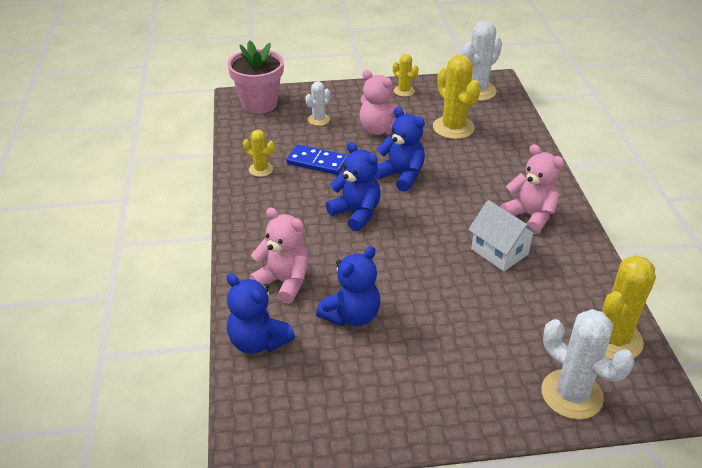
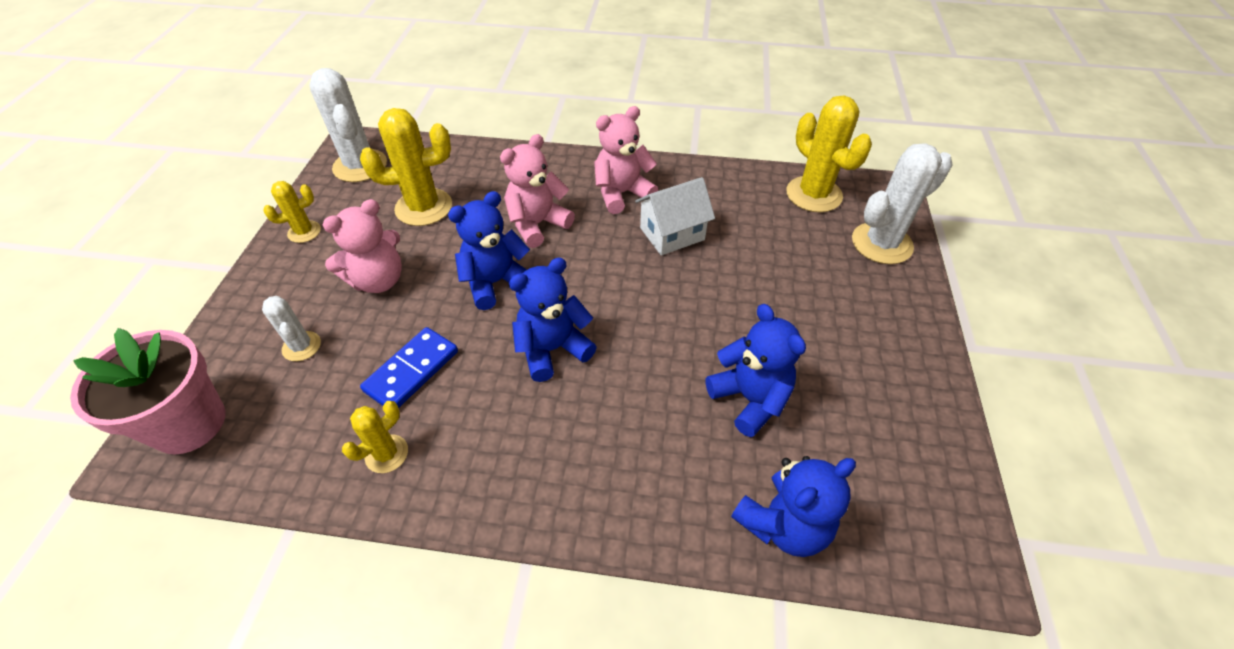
camera: 75 degrees left, 10 degrees up
pink teddy bear [249,208,309,304] -> pink teddy bear moved to [500,134,575,248]

